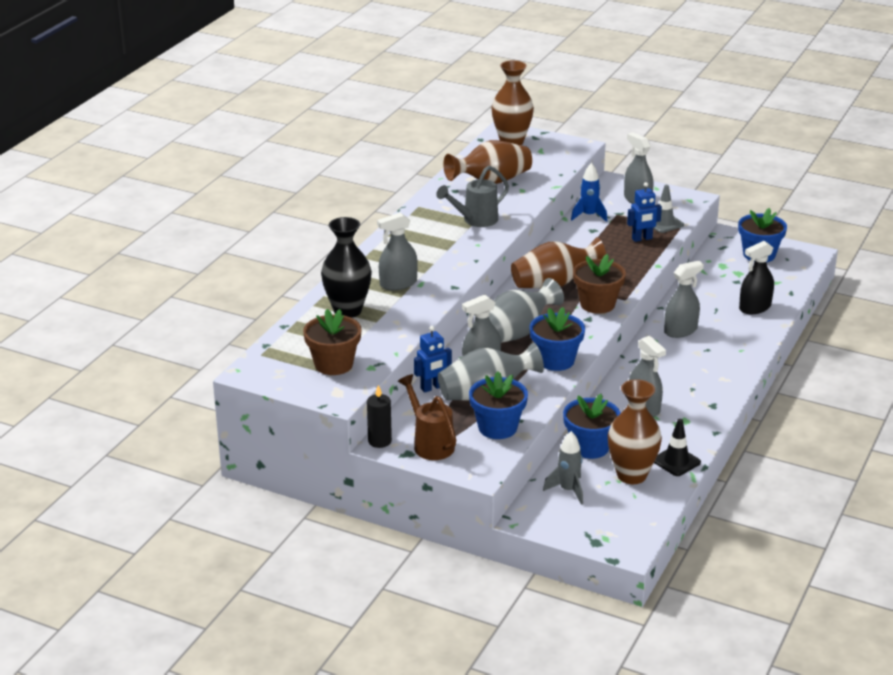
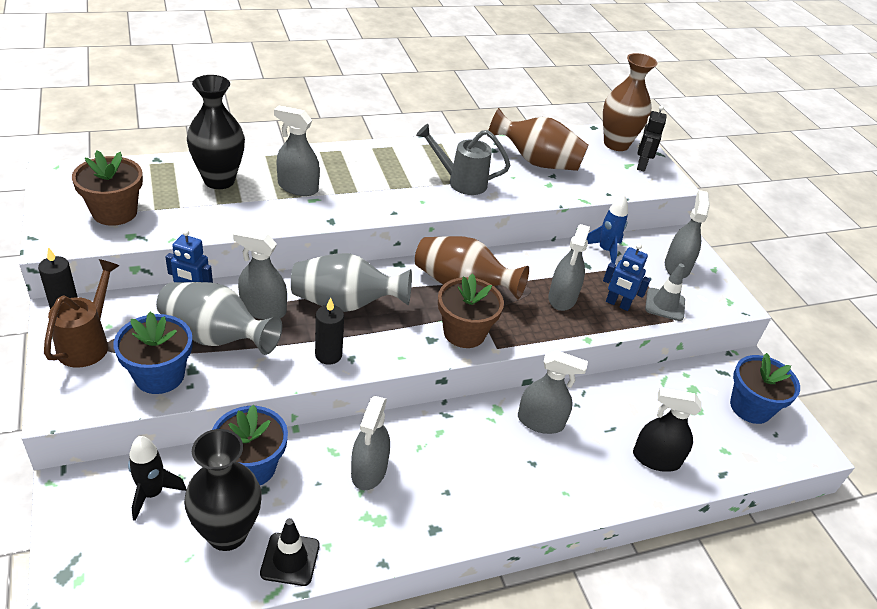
camera: 40 degrees right, 10 degrees up
blue flower pot [530,307,585,371] -> black candle [315,297,344,365]
grey rocket [543,431,583,505] -> black rocket [128,436,187,521]
brown vase [608,379,662,484] -> black vase [184,429,262,551]
none -> grey spray bottle [548,224,590,311]
none -> black robot [637,105,667,172]

